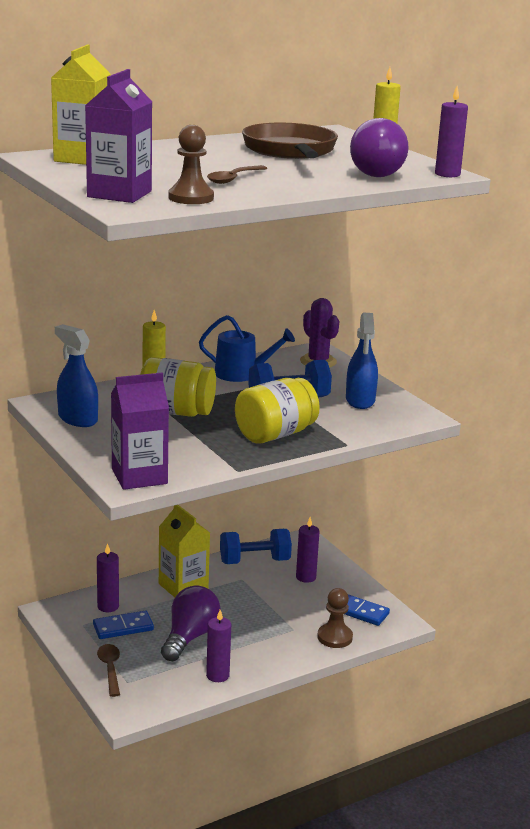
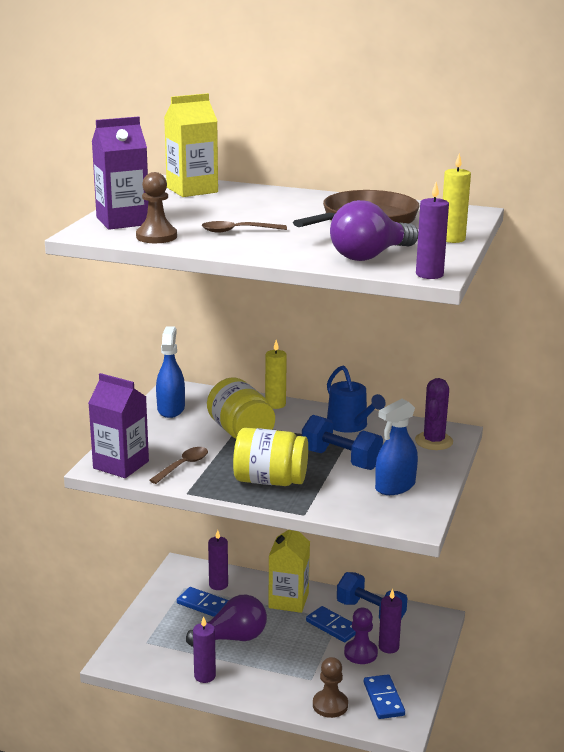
camera: 50 degrees right, 0 degrees up
brown spoon [97,644,120,697] -> brown spoon moved to [149,447,208,484]
none -> blue domino [306,606,356,642]
none -> purple pawn [344,608,378,664]

